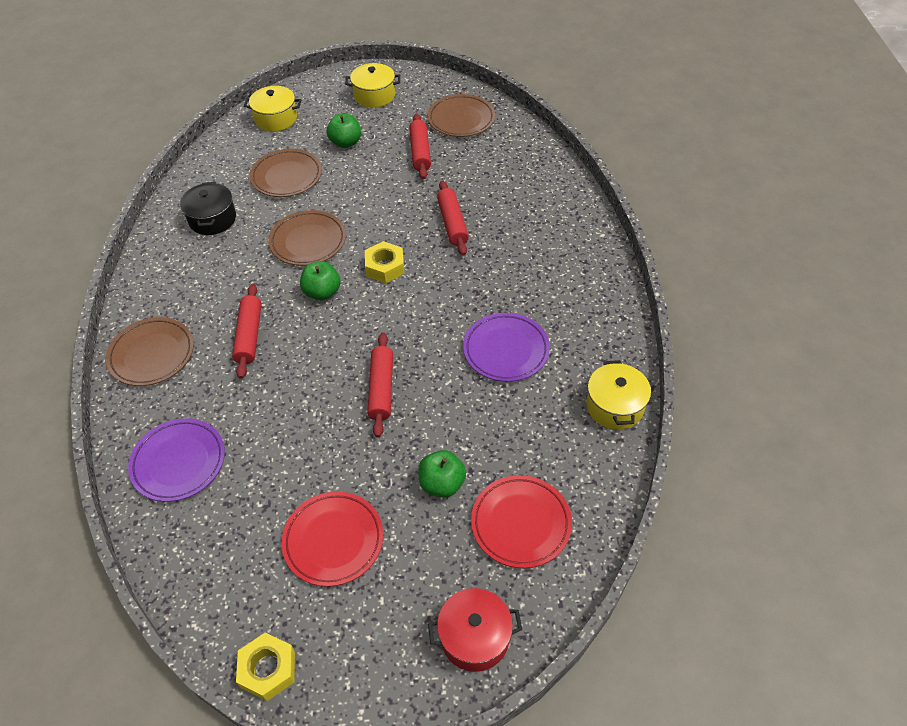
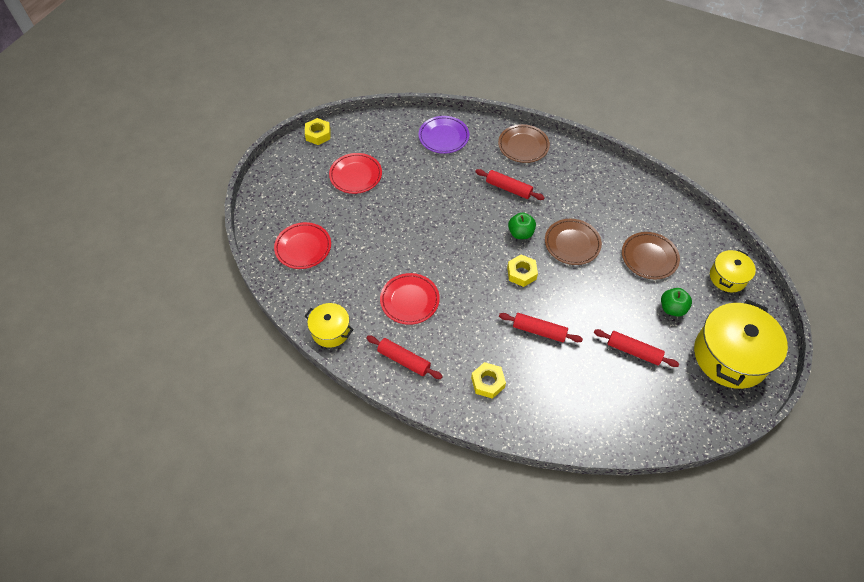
camera: 120 degrees right, 5 degrees up
black pot [180,182,236,235] -> none
yellow pot [345,63,400,108] -> yellow pot [694,299,788,389], size x1.86
red rolling pin [367,332,393,437] -> red rolling pin moved to [366,336,443,379]
green apple [418,450,466,497] -> none
brown plate [427,94,495,137] -> none
red pot [428,588,522,672] -> none
purple plate [463,313,550,382] -> red plate [380,273,440,325]
none -> yellow nut [471,362,506,399]

